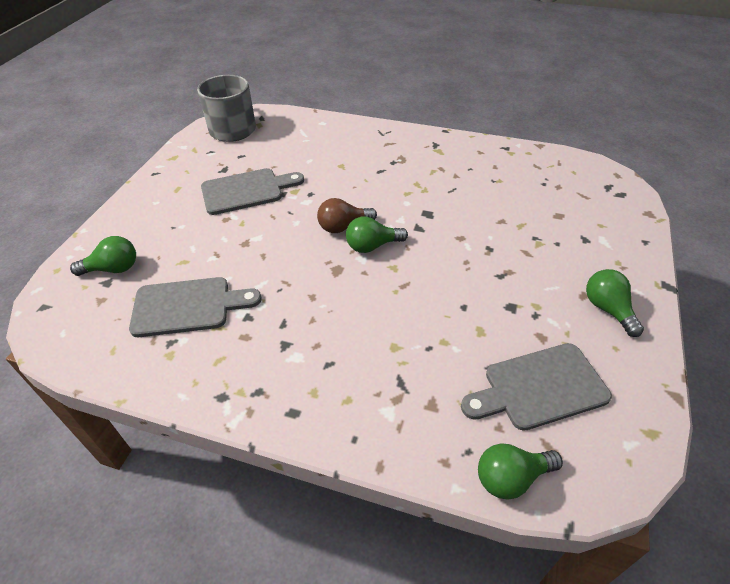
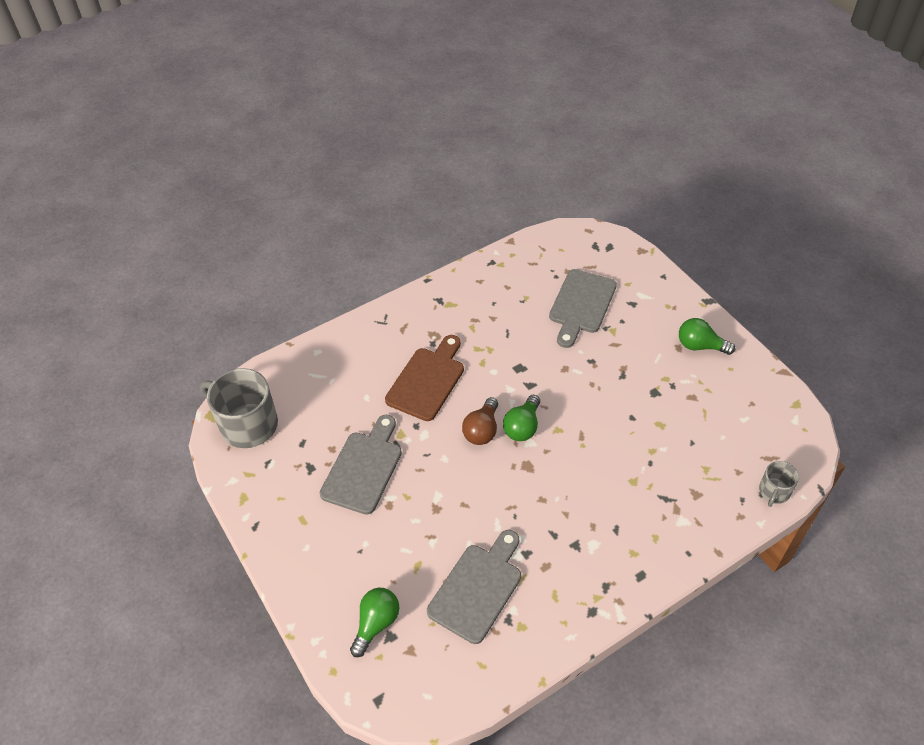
camera: 50 degrees left, 5 degrees up
grey cutting board [461,343,612,431] -> grey cutting board moved to [549,269,617,348]
green light bulb [478,443,563,500] -> grey mug [759,461,799,507]
none -> brown cutting board [385,335,464,421]

